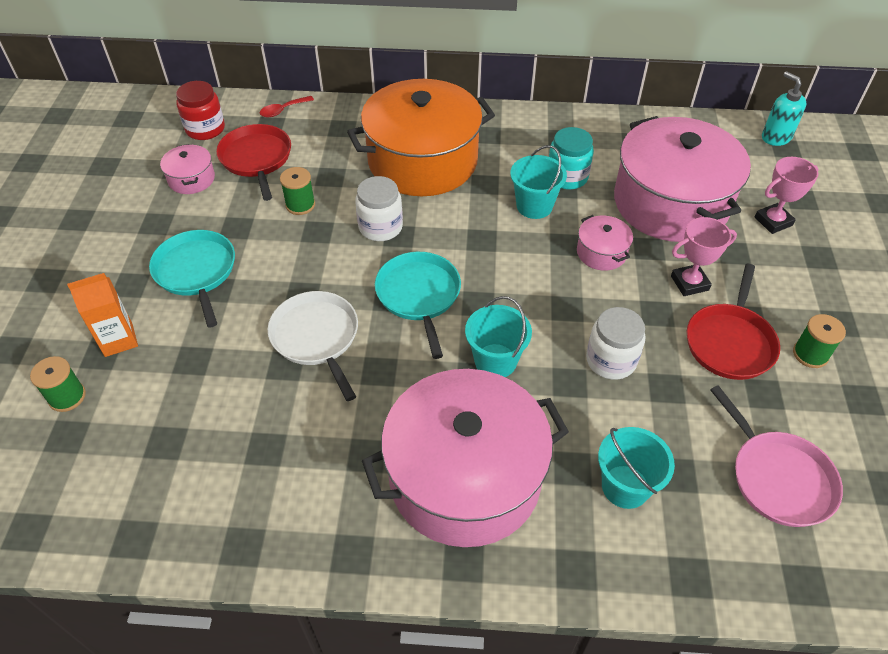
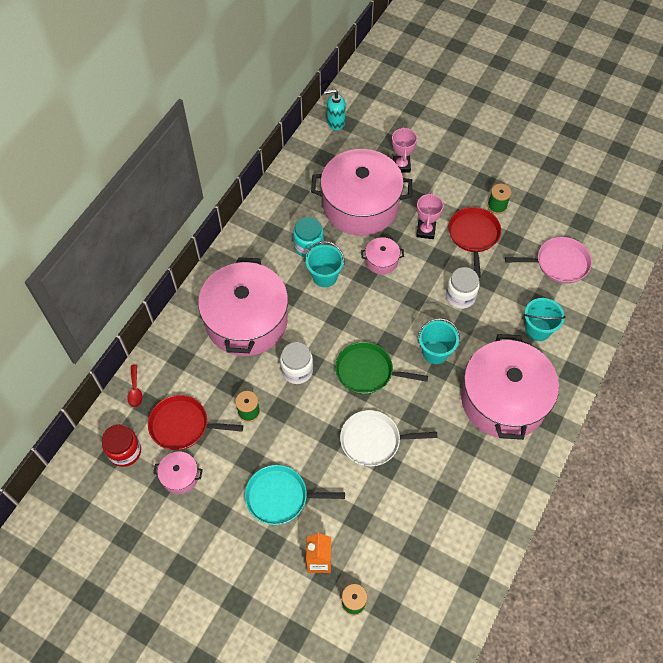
camera: 65 degrees left, 10 degrees up
orange pot [347,79,495,196] -> pink pot [198,257,288,356]
turquoise pan [375,252,461,359] -> green pan [335,342,428,394]
red pan [687,264,780,380] -> red pan turned 135 degrees counterclockwise [448,207,501,278]

